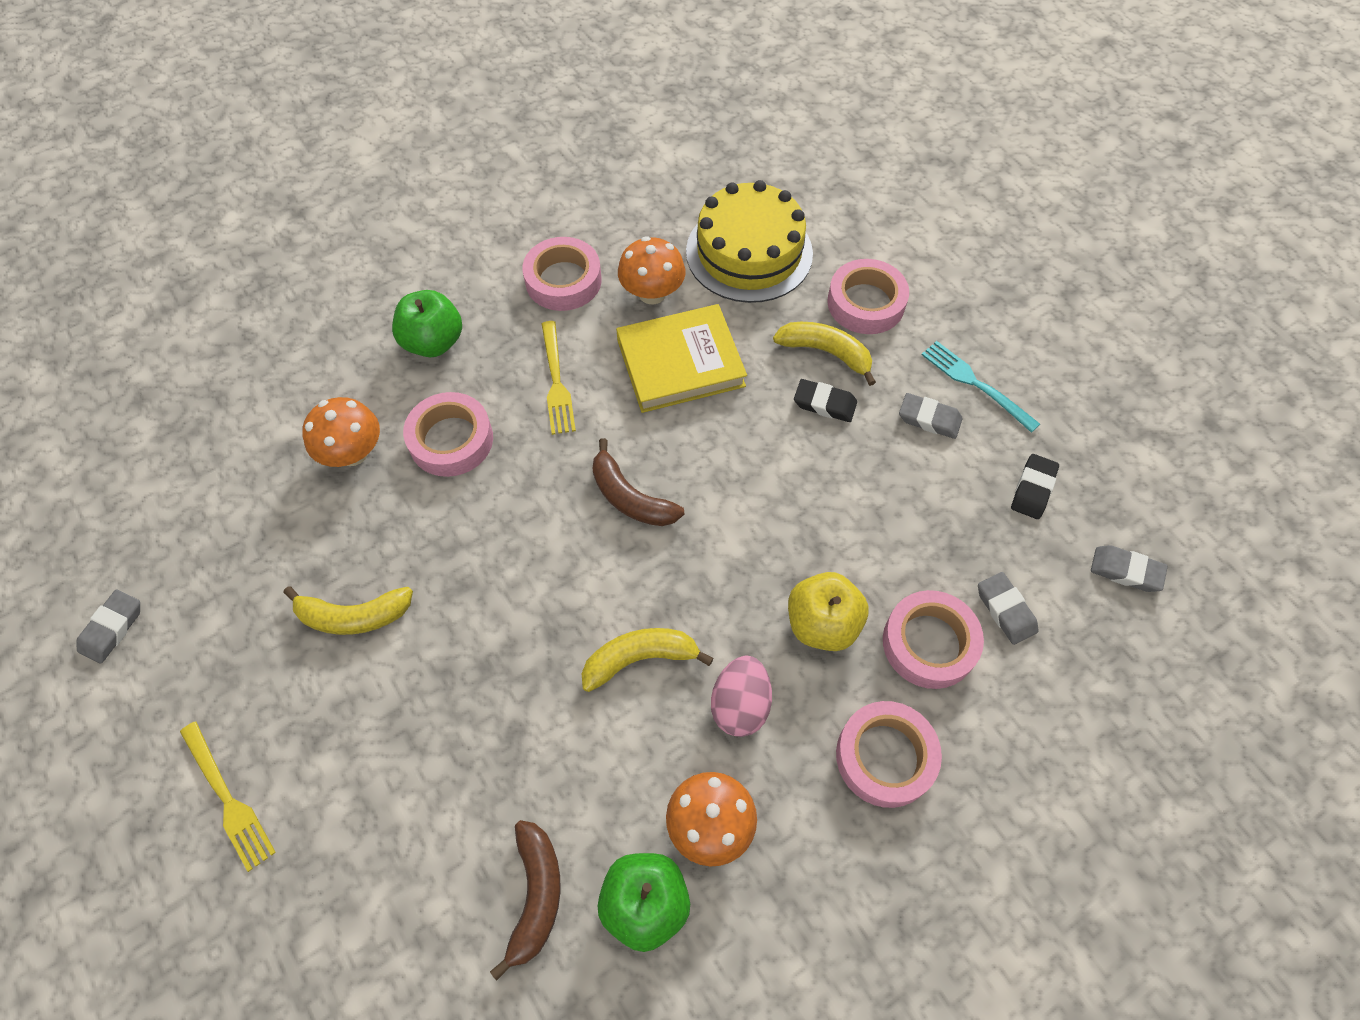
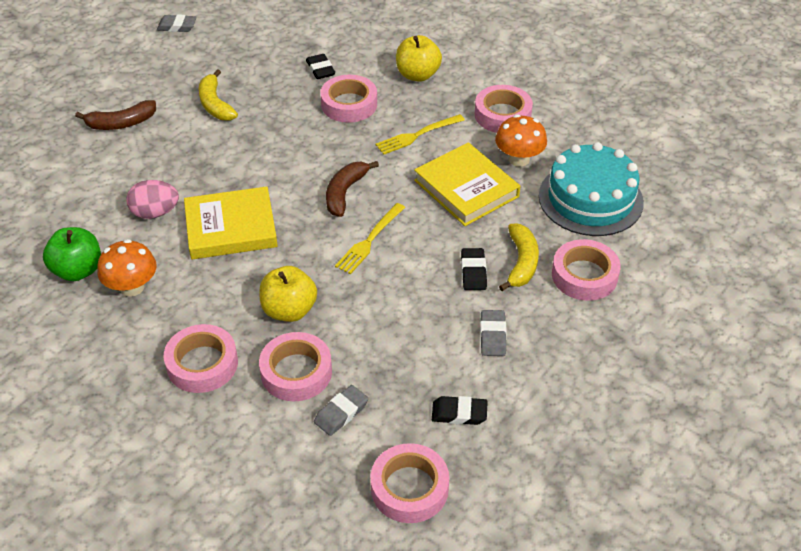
camera: 70 degrees right, 15 degrees down
yellow fork [180,721,276,872] -> yellow fork moved to [335,203,405,274]
orange mushroom [302,397,380,467] -> black eraser [306,54,335,79]
green apple [392,290,462,357] -> yellow apple [396,35,442,82]
brown banana [490,820,561,981] -> brown banana moved to [75,100,156,130]
yellow banana [582,628,714,692] -> yellow book [184,186,278,259]
yellow cake [686,180,813,303] -> turquoise cake [539,142,644,236]
pink egg [711,656,772,737] -> pink egg moved to [126,180,179,219]
turquoise fork [921,341,1040,433] -> none
grey eraser [1091,545,1168,592] -> pink tape [370,443,449,523]

